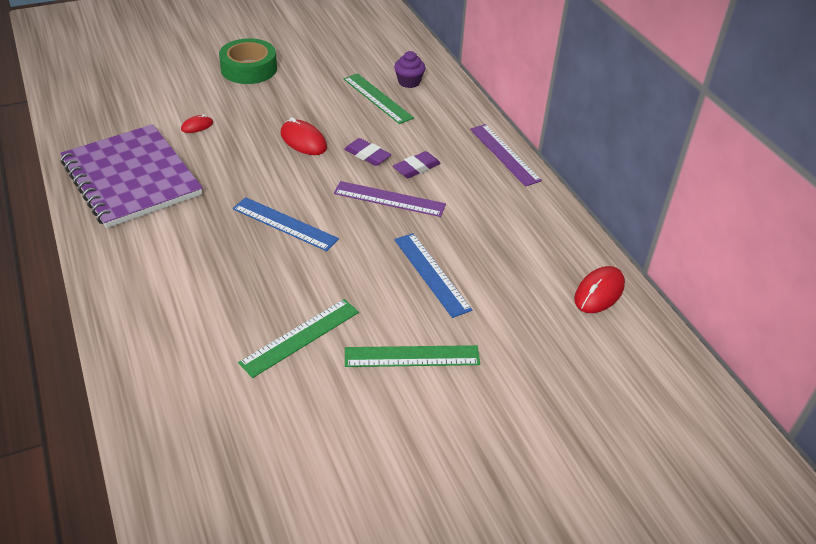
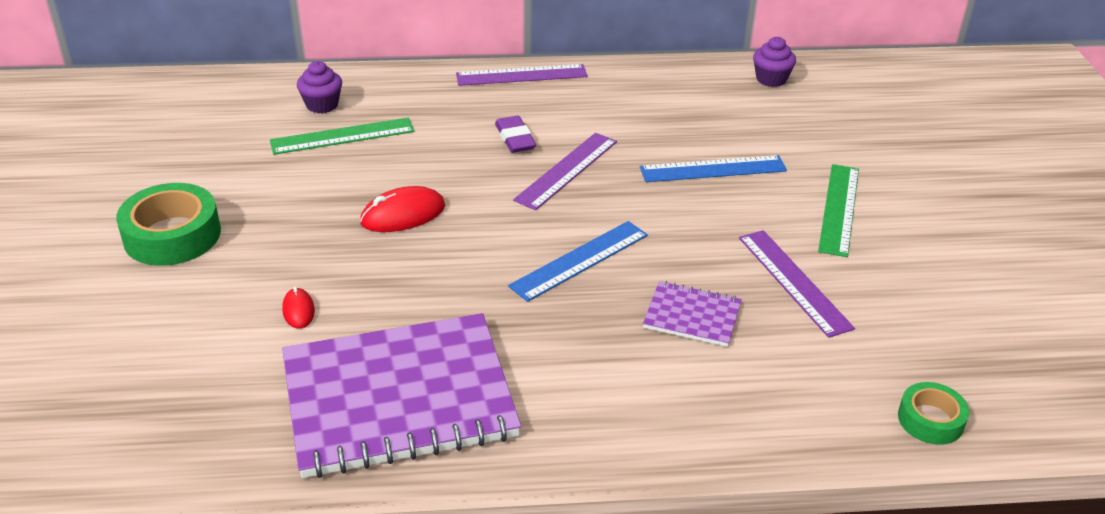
camera: 70 degrees left, 5 degrees down
green ruler [238,299,359,378] -> purple ruler [739,230,855,338]
purple eraser [344,138,392,166] -> none
red mouse [574,266,625,313] -> purple cupcake [753,37,796,87]
none -> purple notebook [643,281,742,347]
none -> green tape [898,382,969,445]

